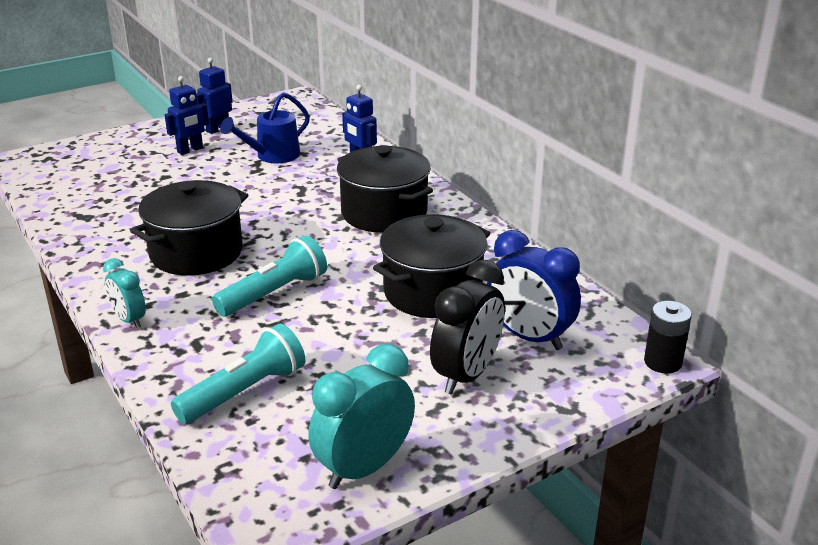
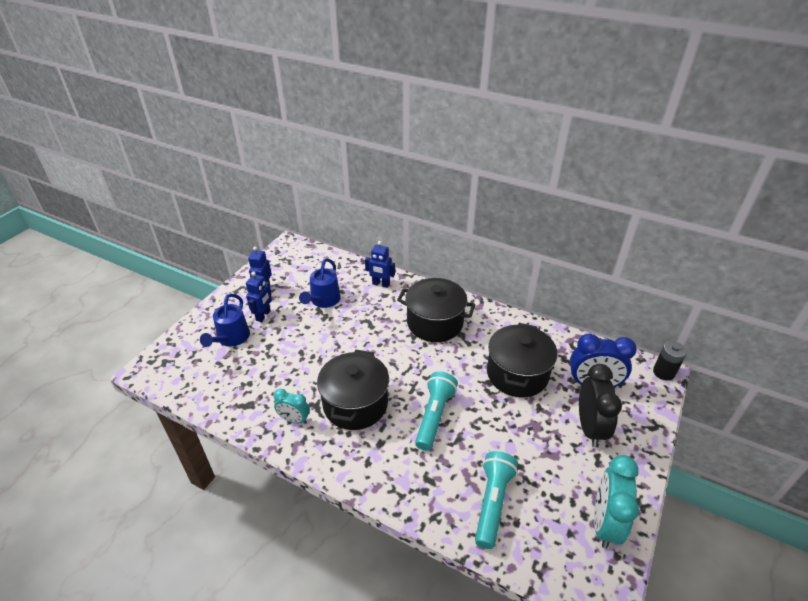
camera: 30 degrees left, 10 degrees up
turquoise clock [103,258,146,328] -> turquoise clock moved to [274,389,310,424]
none -> blue watering can [200,293,250,347]

